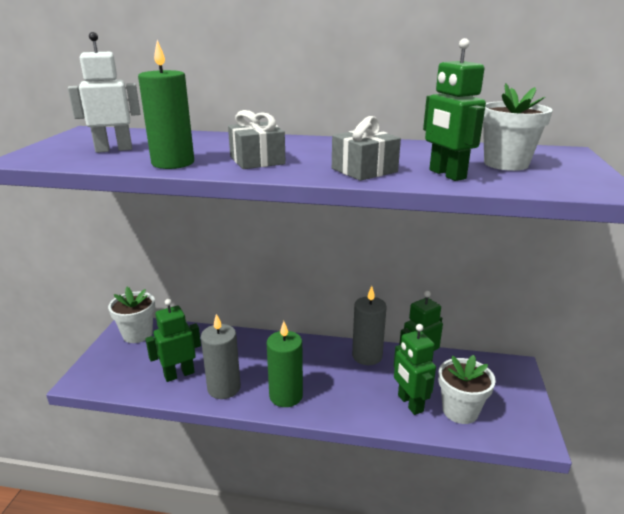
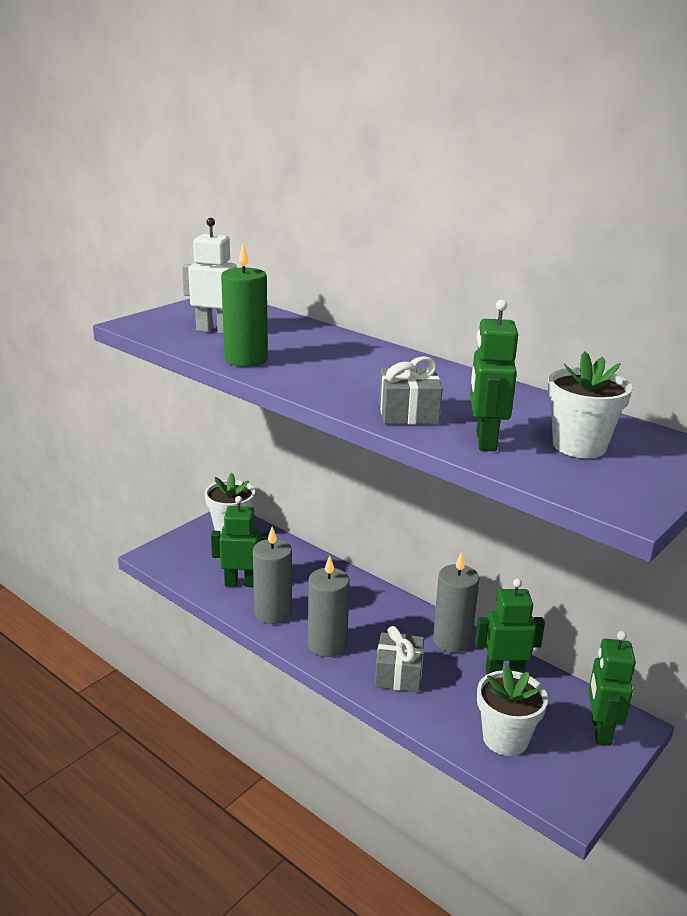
camera: 30 degrees right, 0 degrees up
grey gift [228,110,286,169] -> grey gift moved to [375,626,424,692]
green candle [267,321,303,407] -> grey candle [308,555,350,657]
green robot [394,324,436,415] -> green robot moved to [588,631,636,746]

